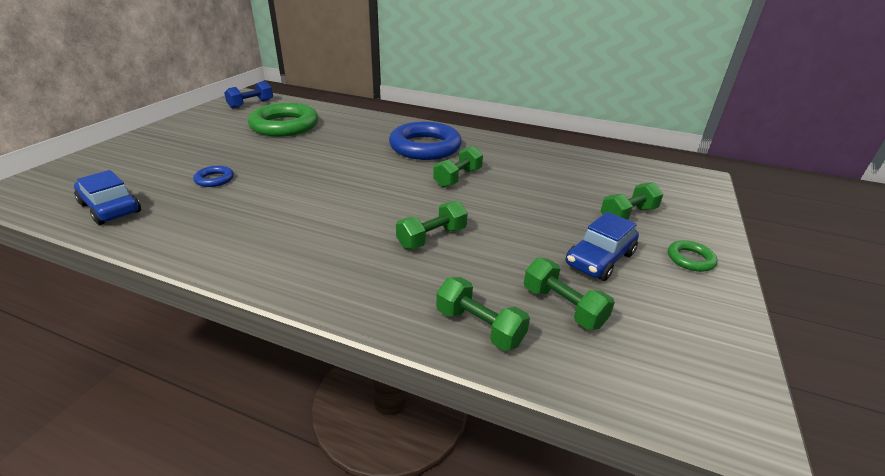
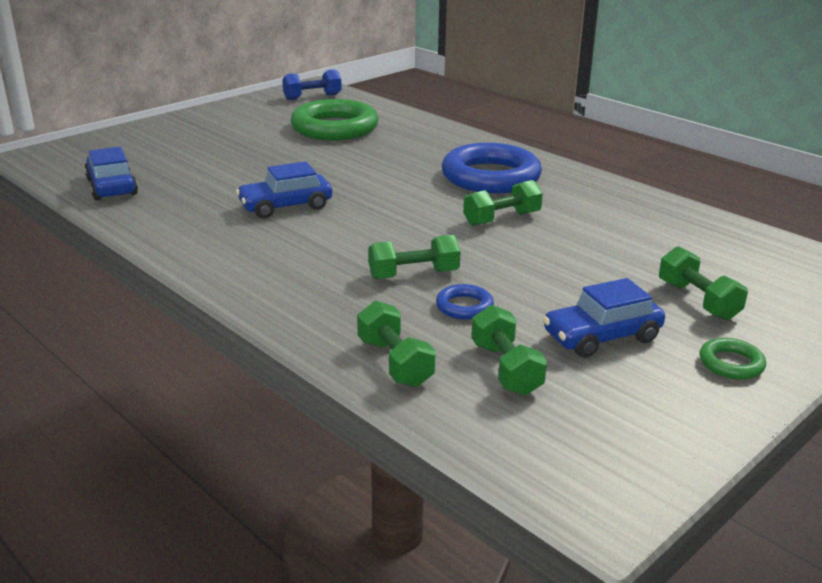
camera: 25 degrees right, 5 degrees down
blue ring [193,166,234,187] -> blue ring moved to [436,284,494,320]
green dumbbell [601,182,663,220] -> green dumbbell turned 75 degrees clockwise [659,246,748,320]
none -> blue car [236,162,332,218]

